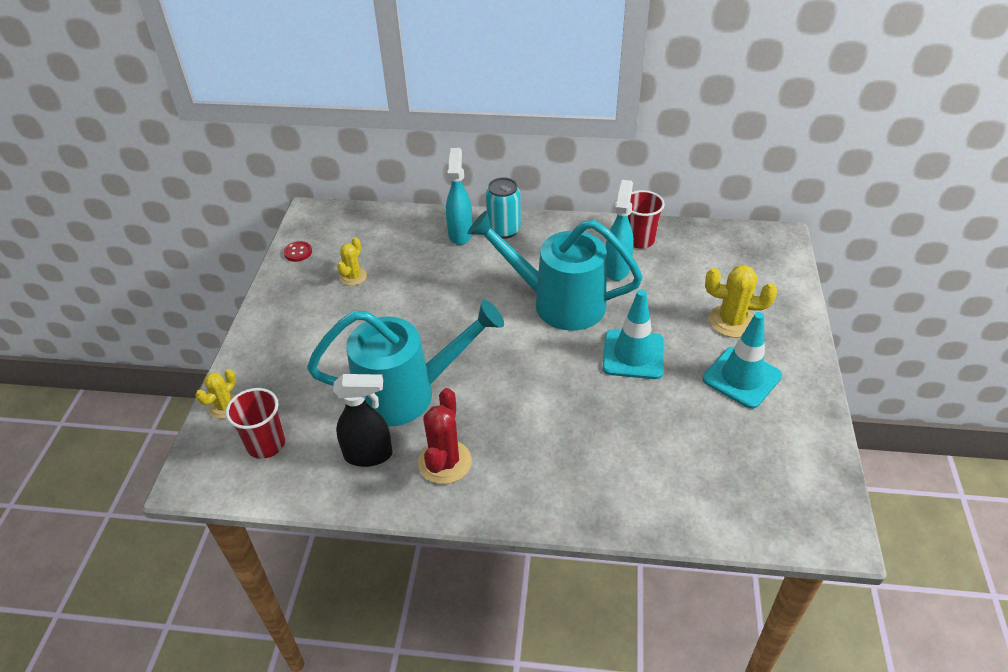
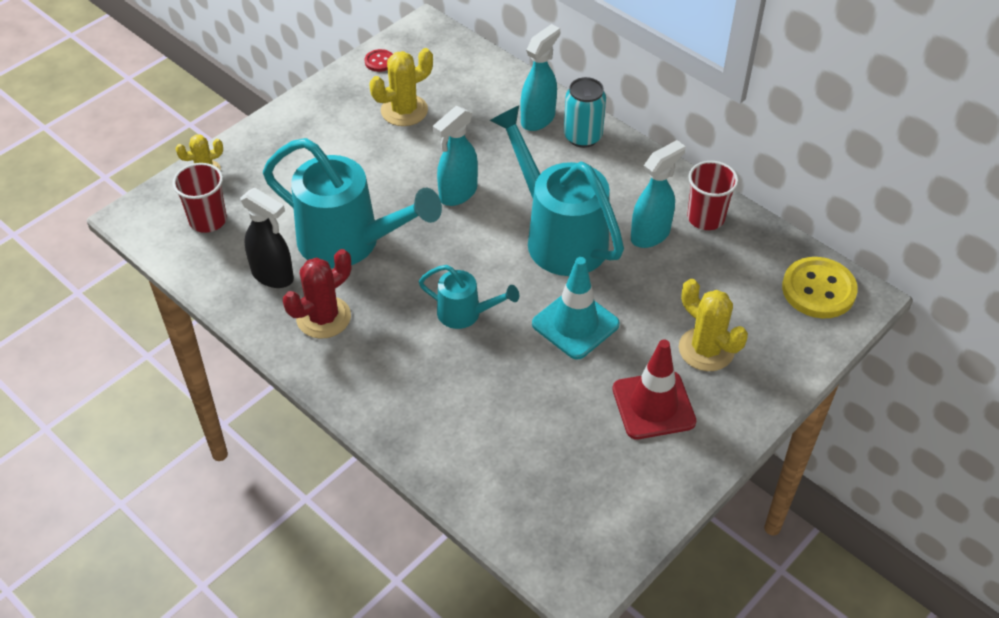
camera: 35 degrees right, 5 degrees up
yellow cactus [337,237,367,286] -> yellow cactus [369,48,433,126], size x1.60
turquoise traffic cone [703,312,782,409] -> red traffic cone [612,340,696,439]
none -> turquoise watering can [419,265,519,329]
none -> turquoise spray bottle [433,106,478,206]
none -> yellow button [782,257,858,318]

